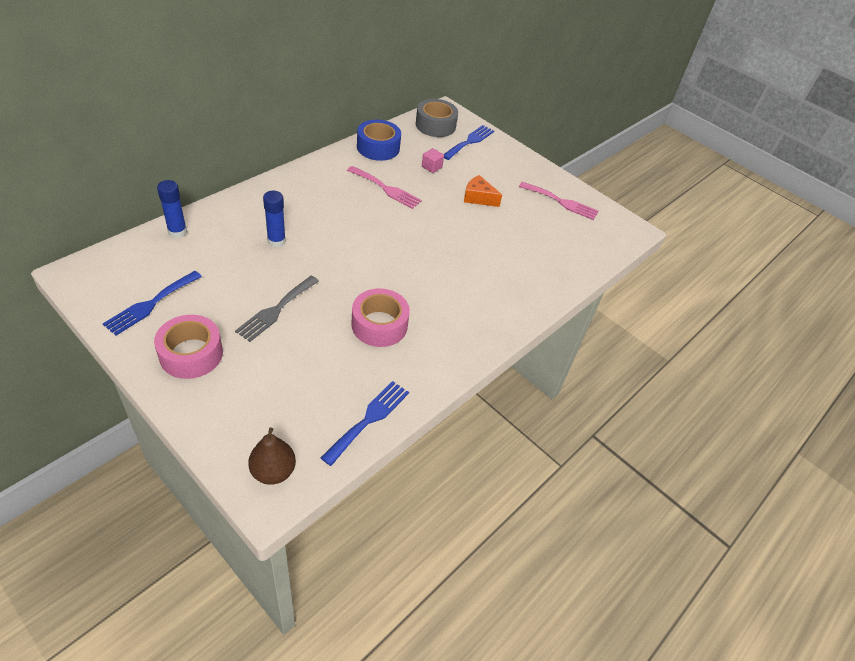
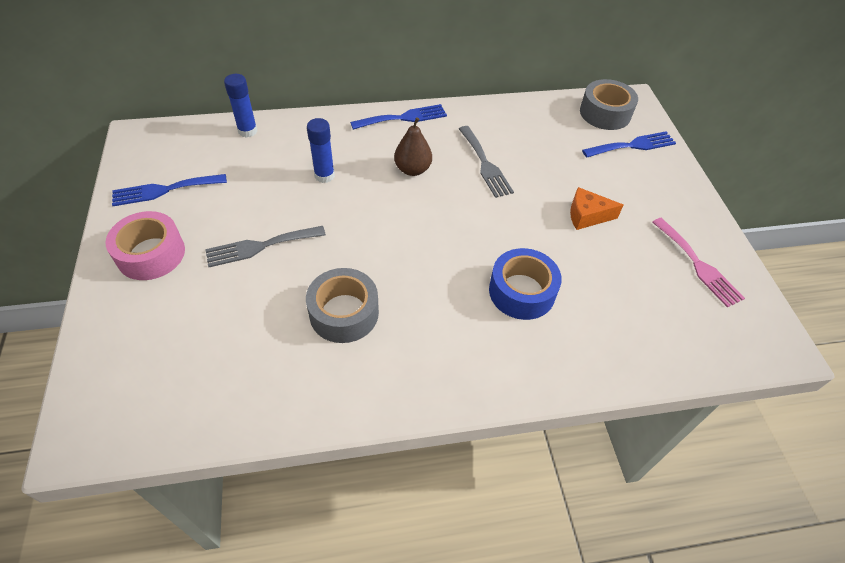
camera: 40 degrees right, 5 degrees up
brown pear [248,427,296,485] -> brown pear moved to [394,117,432,176]
blue fork [321,381,409,466] -> blue fork moved to [350,104,447,130]
pink fork [347,166,422,209] -> grey fork [459,126,514,198]
pink tape [351,288,410,347] -> grey tape [306,268,379,343]
blue tape [357,120,401,161] -> blue tape moved to [489,248,562,320]
pink cube [422,148,444,173] -> none
orange cheese [464,175,502,207] -> orange cheese turned 60 degrees counterclockwise [570,187,623,230]

